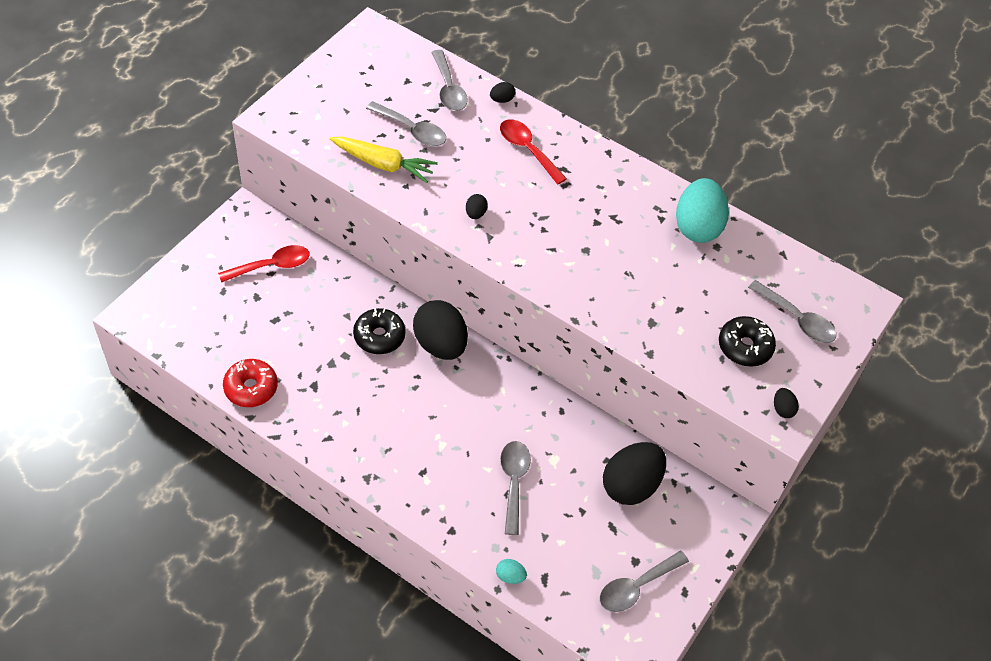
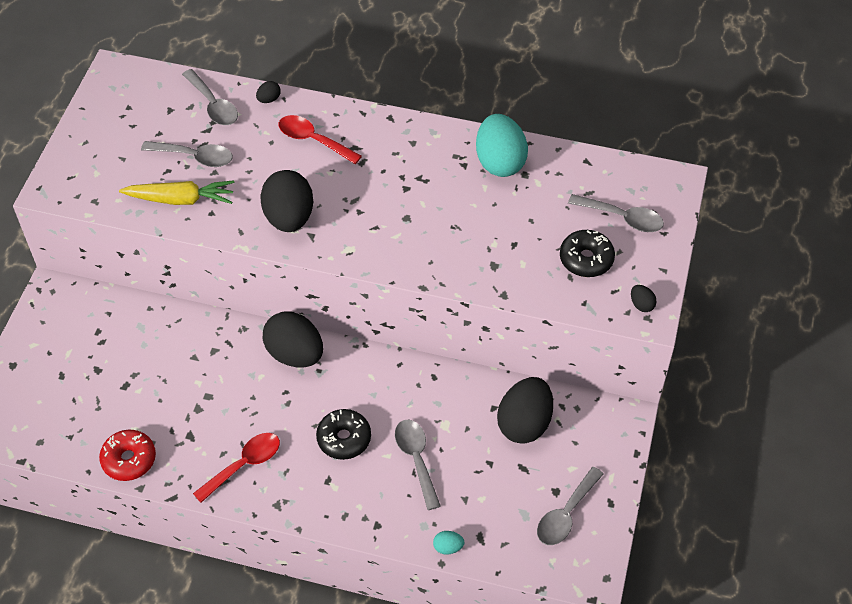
camera: 15 degrees left, 0 degrees up
red spoon [218,245,310,282] -> red spoon moved to [193,433,280,503]
black donut [353,308,406,354] -> black donut moved to [316,409,371,460]
black egg [466,194,488,219] -> black egg [260,170,313,232], size x2.39

